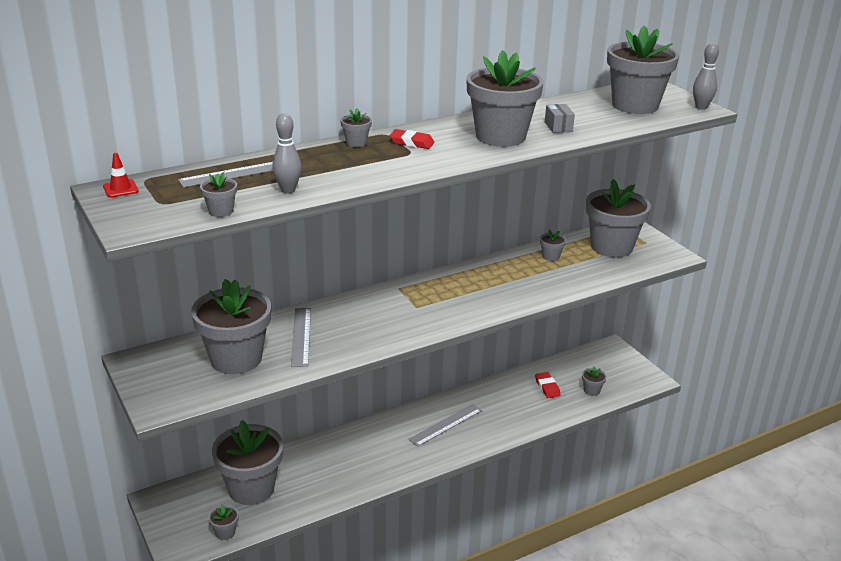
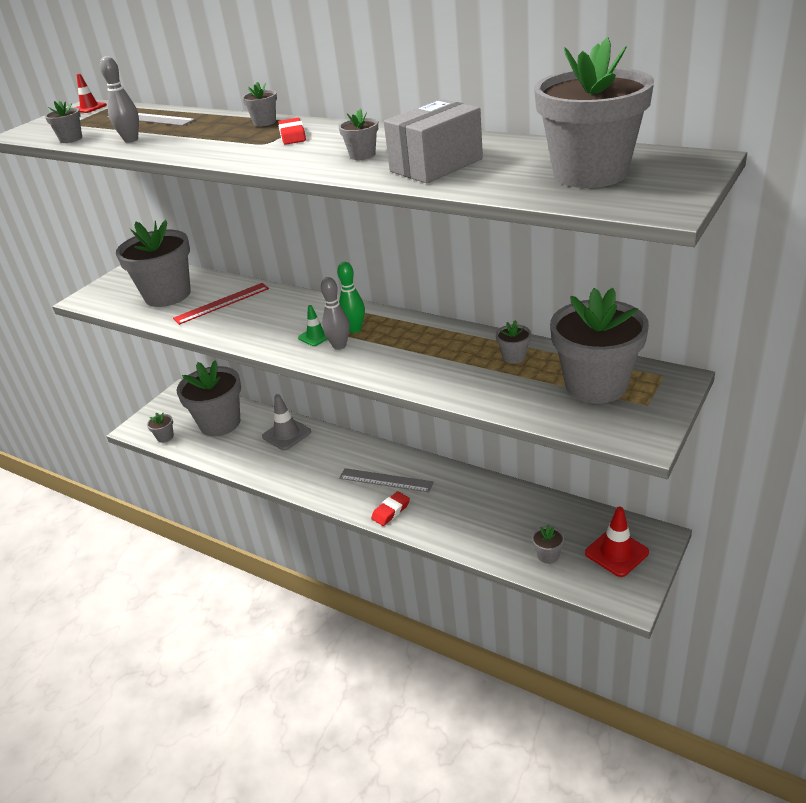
camera: 65 degrees right, 5 degrees up
grey ruler [291,308,311,367] -> red ruler [173,283,269,325]
grey flower pot [466,50,544,147] -> grey flower pot [339,109,378,160], size x0.41
red eraser [535,372,561,398] -> red eraser moved to [371,491,410,526]
grey box [545,104,575,133] -> grey box [384,99,483,183], size x1.94
grey bowling pin [693,43,719,110] -> grey bowling pin moved to [321,277,350,350]
none -> grey traffic cone [262,394,311,450]
none -> green traffic cone [298,305,328,346]
none -> green bowling pin [337,262,365,333]
none -> red traffic cone [585,507,649,577]

